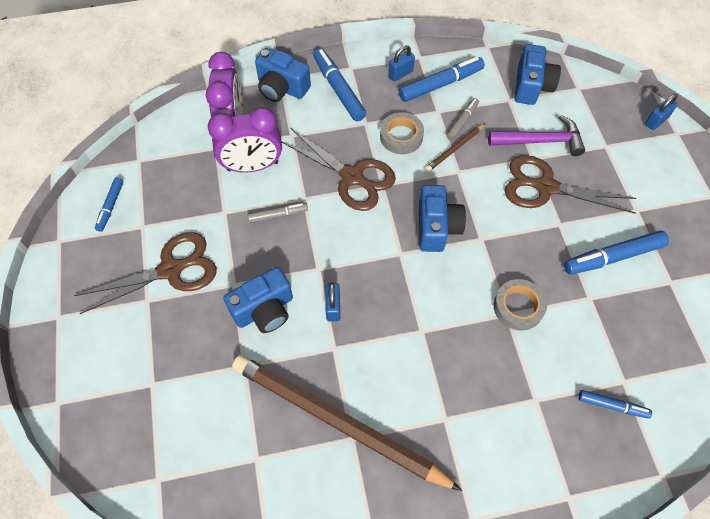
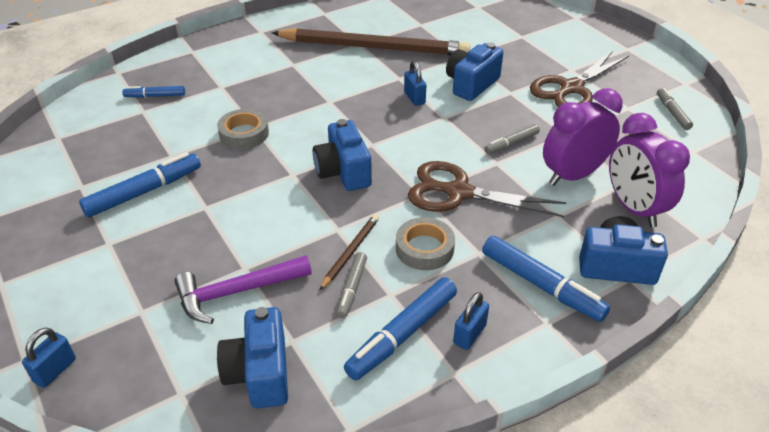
camera: 160 degrees right, 20 degrees down
blue marker [95,177,123,232] -> grey marker [657,88,693,130]
brown scissors [505,155,636,213] -> none

